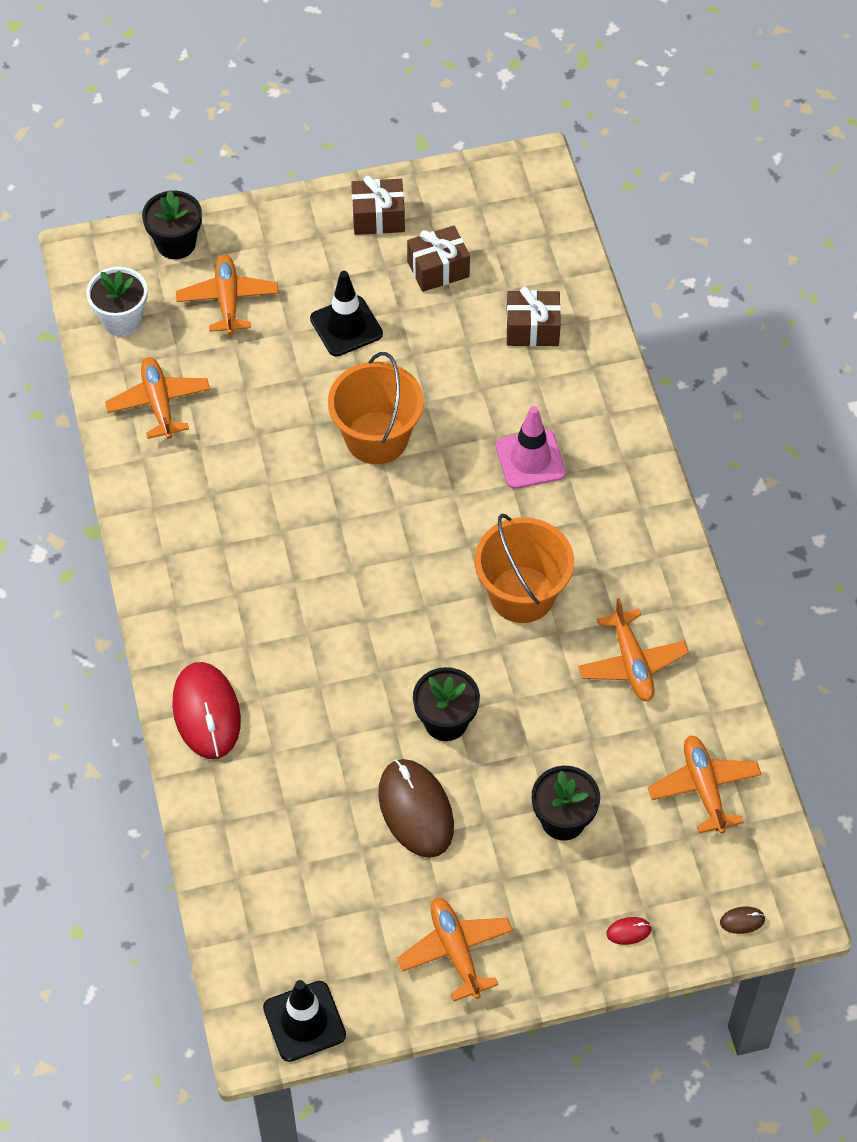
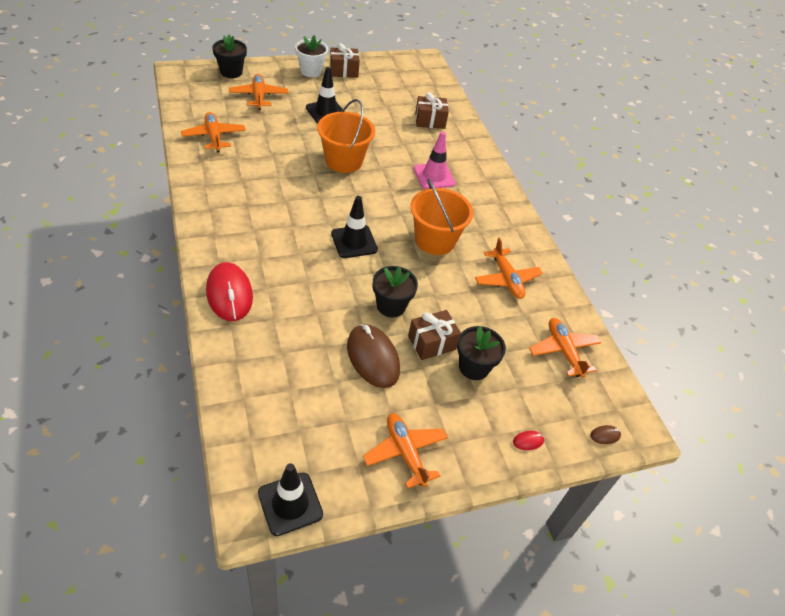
camera: 10 degrees left, 10 degrees down
white flower pot [86,267,148,336] -> white flower pot moved to [295,35,328,77]
brown gift [407,225,470,292] -> brown gift moved to [408,310,461,360]
none -> black traffic cone [331,196,378,258]

